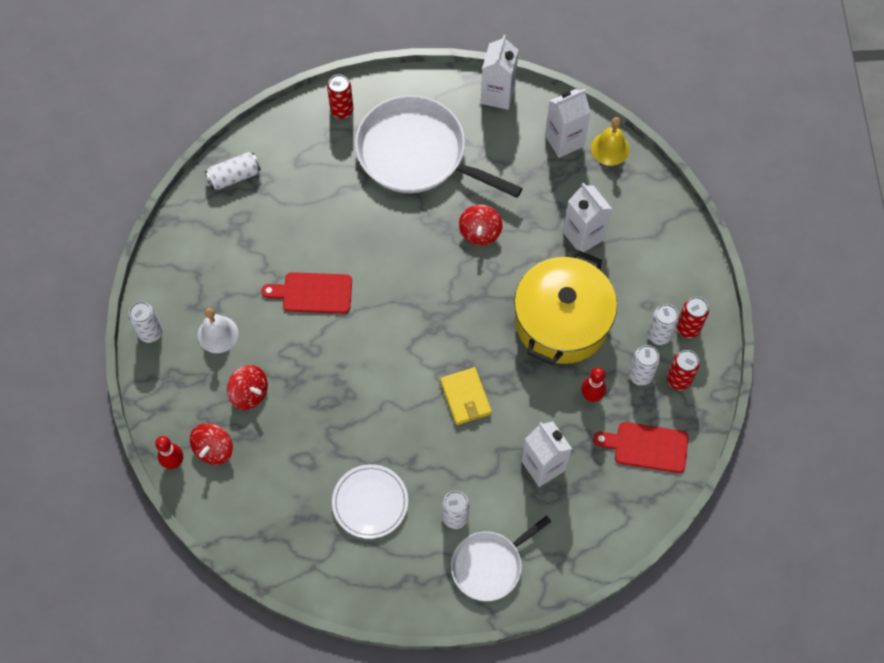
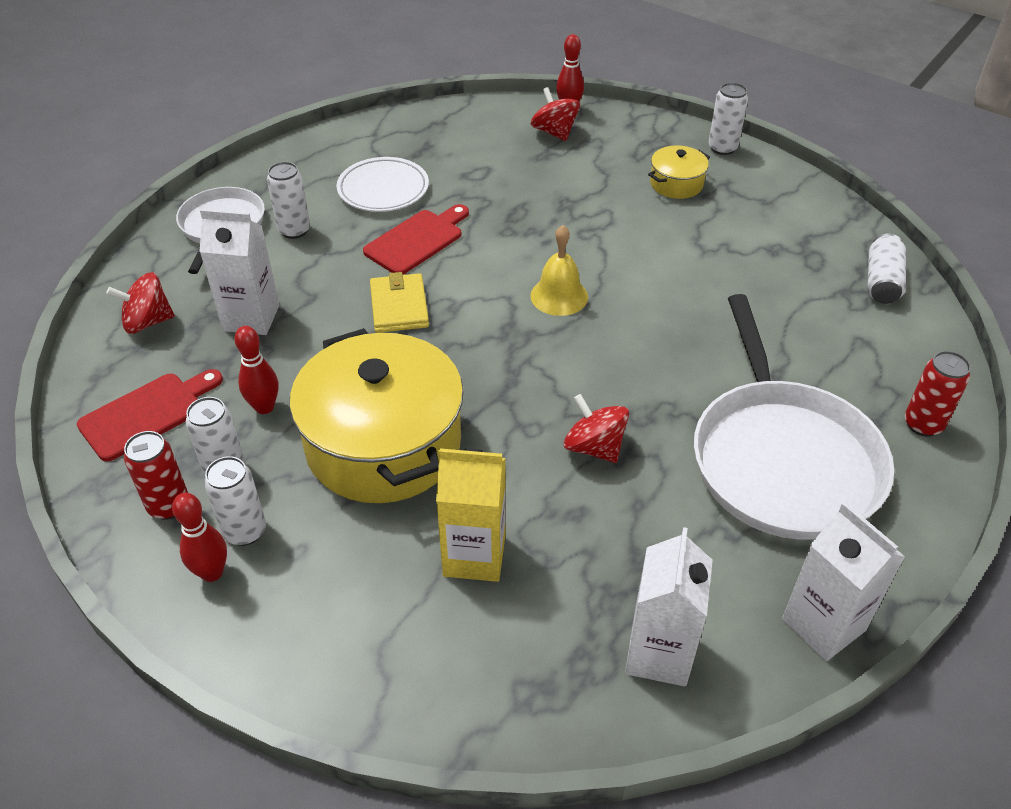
camera: 130 degrees right, 20 degrees down
white bell [198,308,238,353] -> yellow pot [648,145,710,199]
red spinning top [227,365,268,410] -> red spinning top moved to [106,272,175,334]
red cutting board [261,272,352,314] -> red cutting board moved to [363,204,469,274]
white pan [355,95,523,198] -> white pan turned 105 degrees clockwise [694,294,894,540]
yellow wallet [440,367,492,425] -> yellow wallet turned 60 degrees clockwise [370,272,429,333]
white carton [563,182,612,252] -> yellow carton [436,448,506,582]
yellow bell [591,117,630,166] -> yellow bell moved to [530,225,588,316]
red can [677,297,709,338] -> red bowling pin [172,493,227,582]

